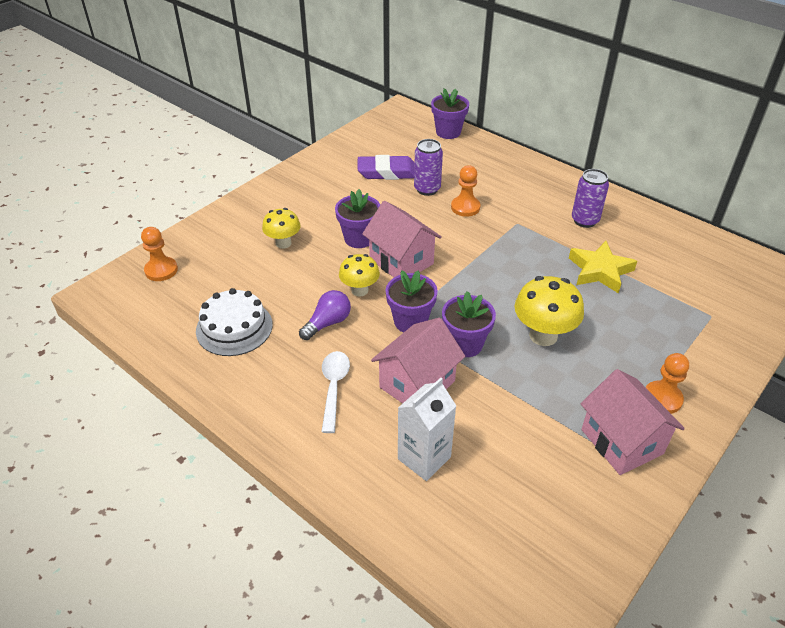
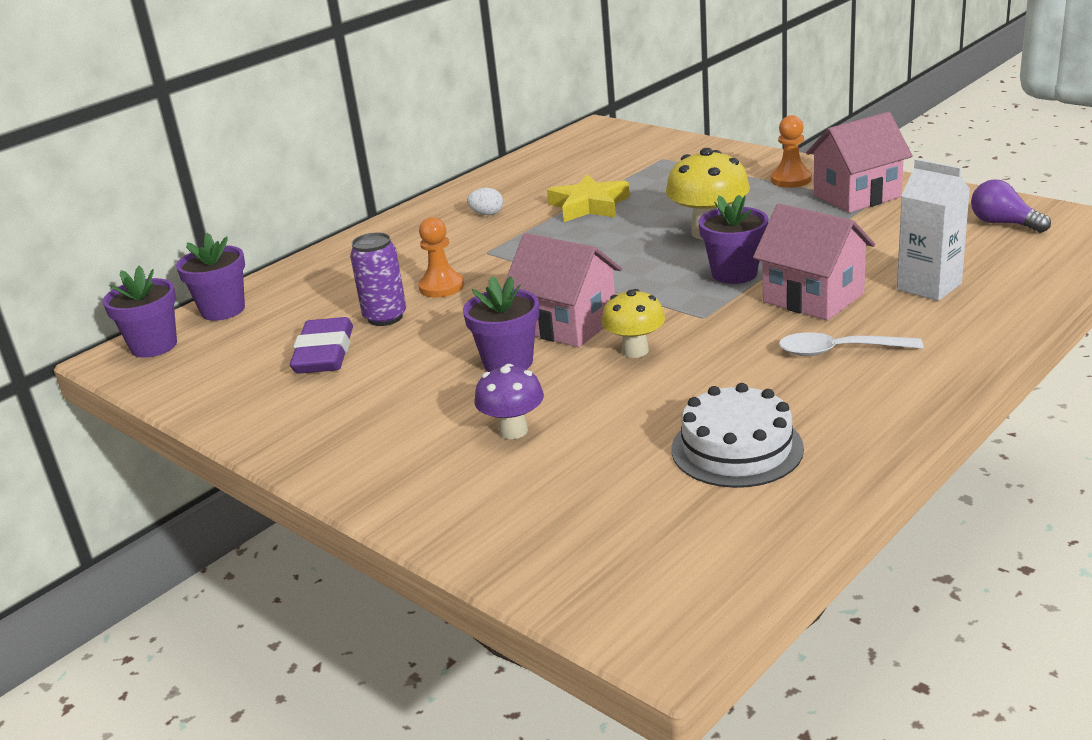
camera: 85 degrees left, 15 degrees down
orange pawn [141,227,178,281] -> none
yellow mushroom [262,208,300,249] -> purple mushroom [474,364,544,439]
purple light bulb [299,290,351,340] -> purple light bulb moved to [971,179,1051,233]
pink house [362,201,442,277] -> pink house turned 75 degrees clockwise [503,233,622,347]
purple flower pot [386,270,438,333] -> purple flower pot moved to [103,266,177,358]
purple can [572,169,609,228] -> white egg [467,188,503,215]

